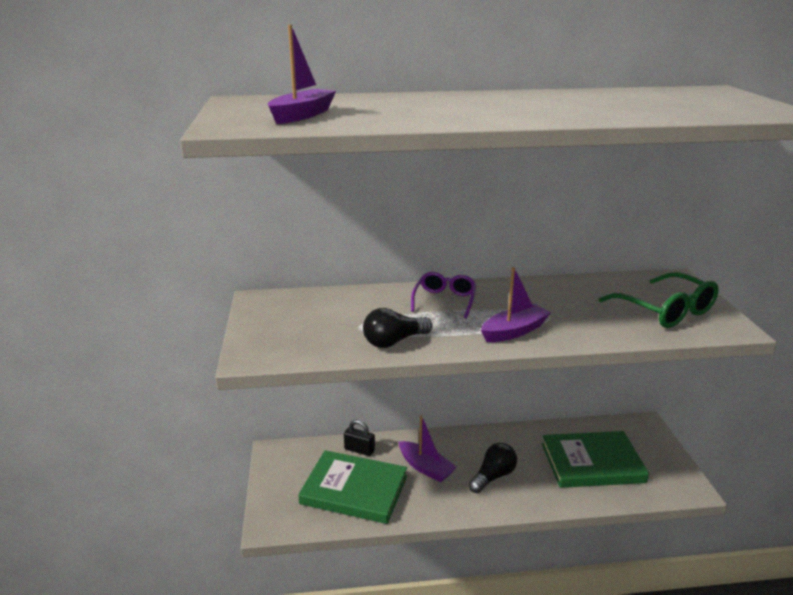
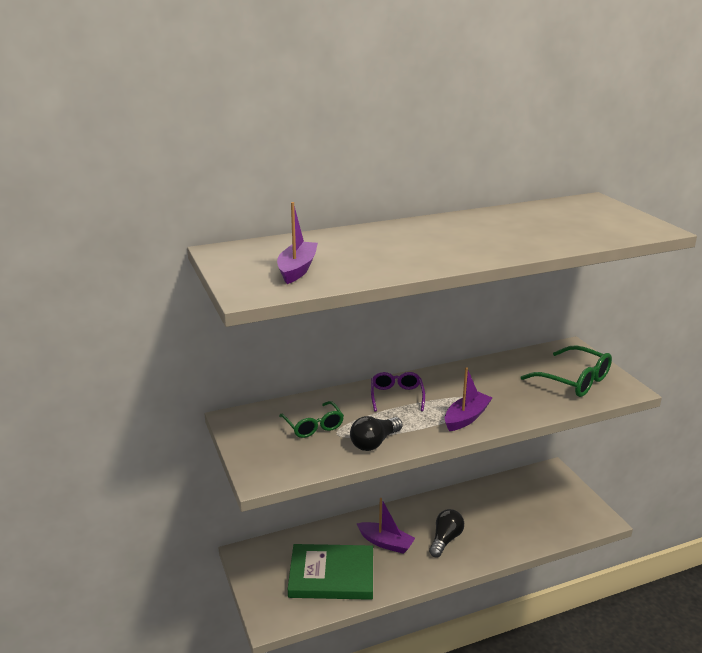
camera: 15 degrees left, 0 degrees up
black padlock [344,420,375,456] -> none
green book [542,431,649,488] -> none
none -> green glasses [279,401,344,438]

